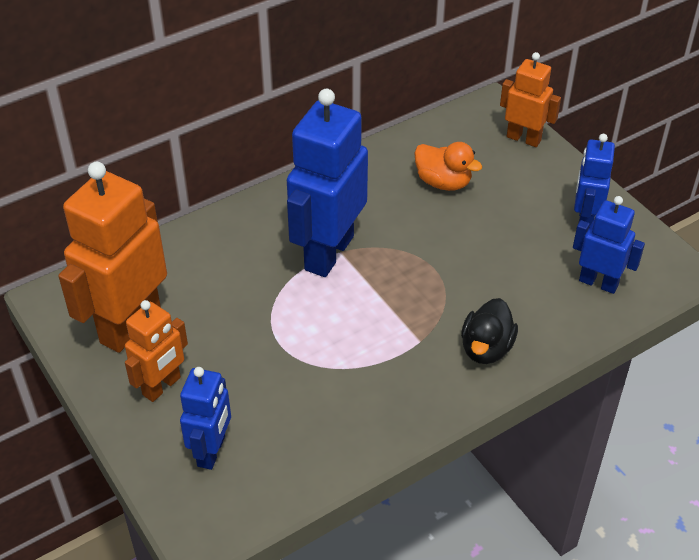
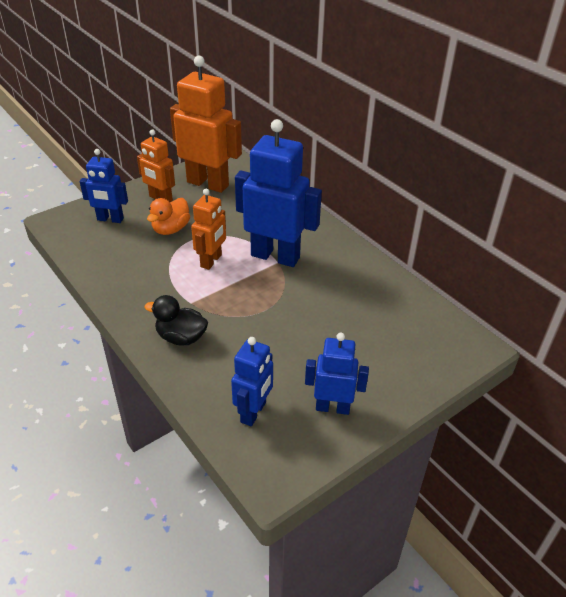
camera: 85 degrees right, 5 degrees down
orange duck [414,142,482,191] -> orange duck moved to [147,198,190,235]
orange robot [500,52,561,147] -> orange robot moved to [191,189,226,270]

